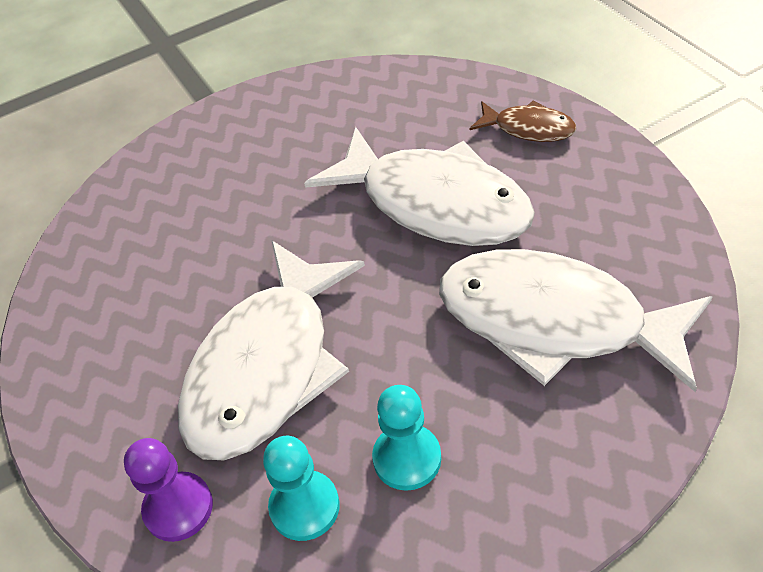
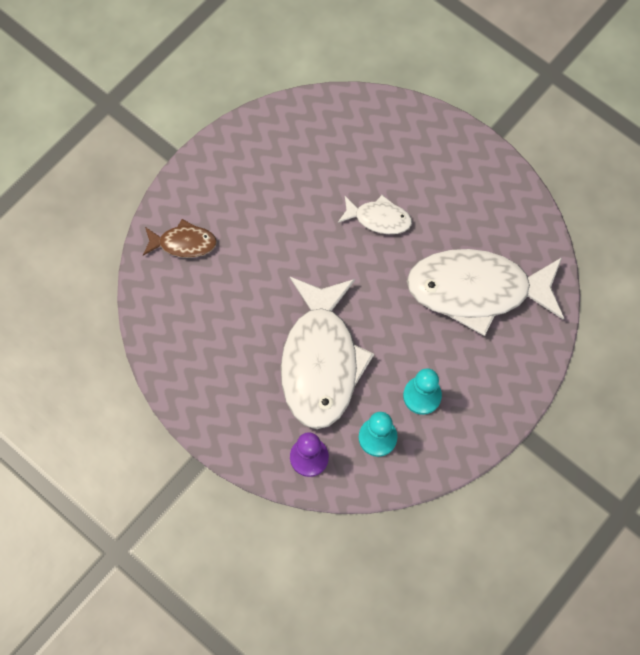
camera: 25 degrees left, 20 degrees up
white fish [304,127,535,246] -> white fish [338,195,412,234], size x0.48
brown fish [470,100,576,142] -> brown fish moved to [143,219,217,258]

